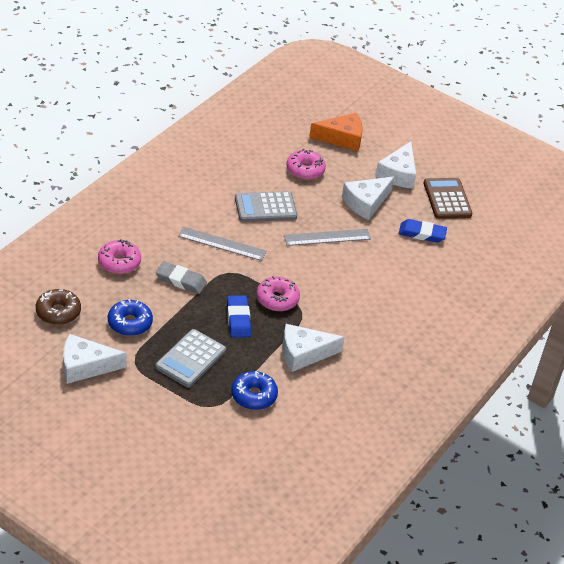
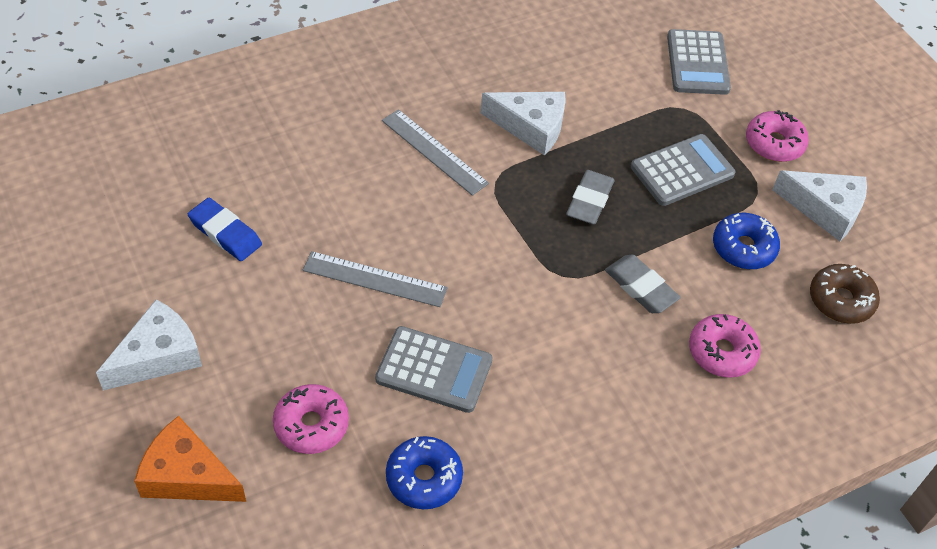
camera: 150 degrees left, 10 degrees up
grey ruler [178,227,266,261] -> grey ruler moved to [382,109,489,196]
blue eraser [227,296,251,338] -> grey eraser [566,170,615,224]
blue donut [231,371,278,410] -> blue donut moved to [386,436,463,509]
pink donut [256,276,300,311] -> pink donut moved to [746,110,809,162]
white cheese [342,176,394,220] -> none
brown calculator [423,178,472,219] -> none
none -> grey calculator [667,29,731,95]

